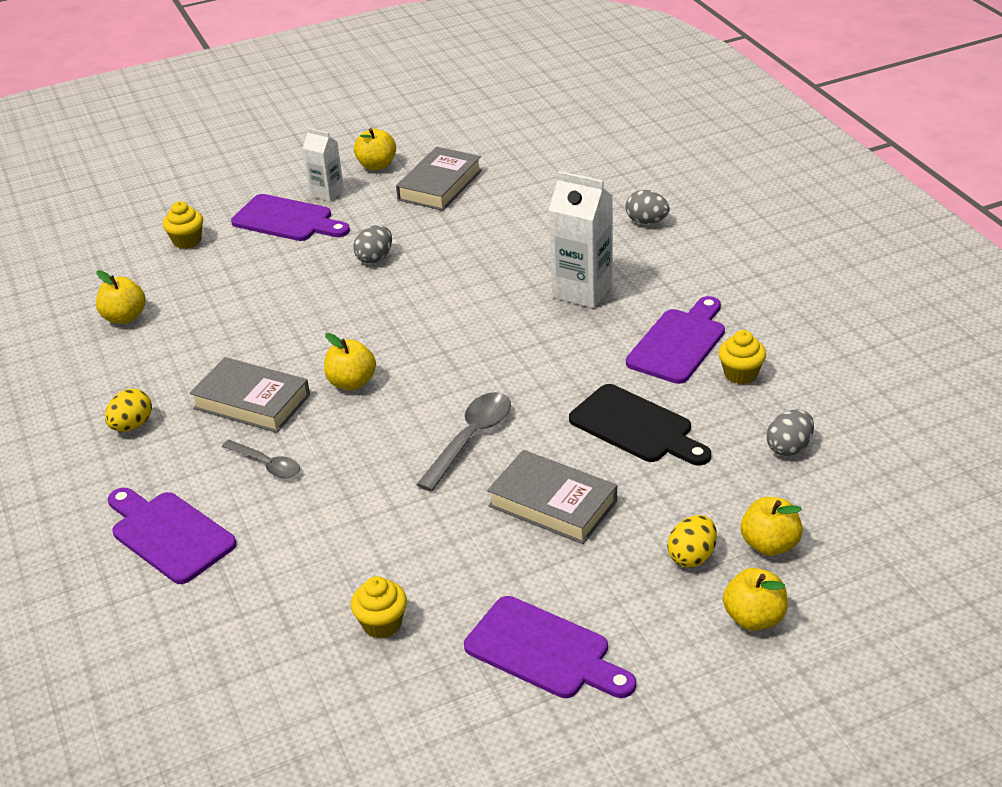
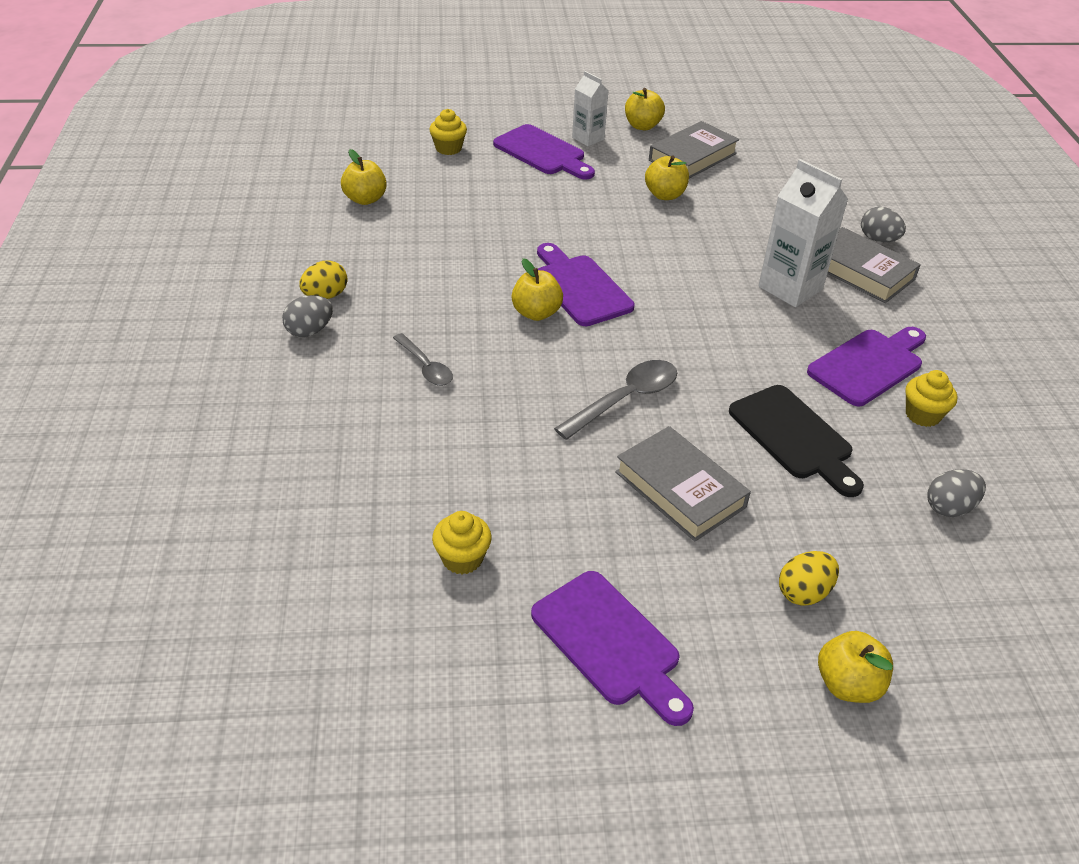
camera: 15 degrees right, 5 degrees up
purple cutting board [108,488,237,584] -> purple cutting board moved to [537,243,634,326]
grey book [190,357,310,433] -> grey book moved to [827,227,921,303]
grey egg [353,225,392,264] -> grey egg moved to [282,295,333,337]
yellow apple [741,497,803,556] -> yellow apple moved to [645,156,689,200]

